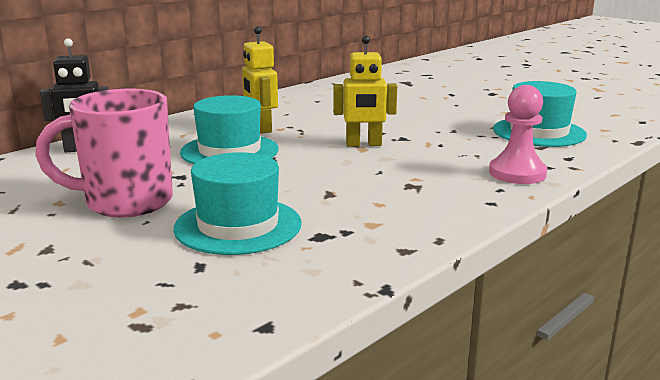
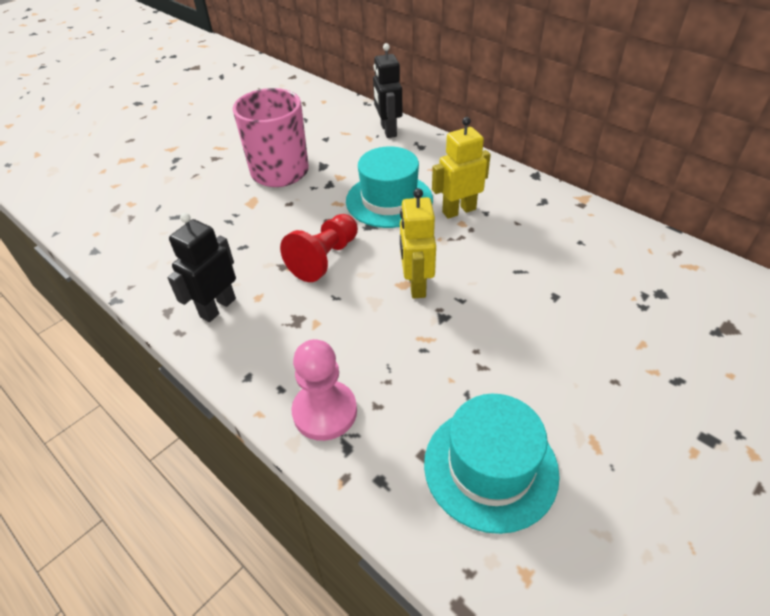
camera: 90 degrees right, 25 degrees up
turquoise hat [174,152,302,255] -> none
none -> black robot [167,213,236,322]
none -> red pawn [280,214,358,282]

